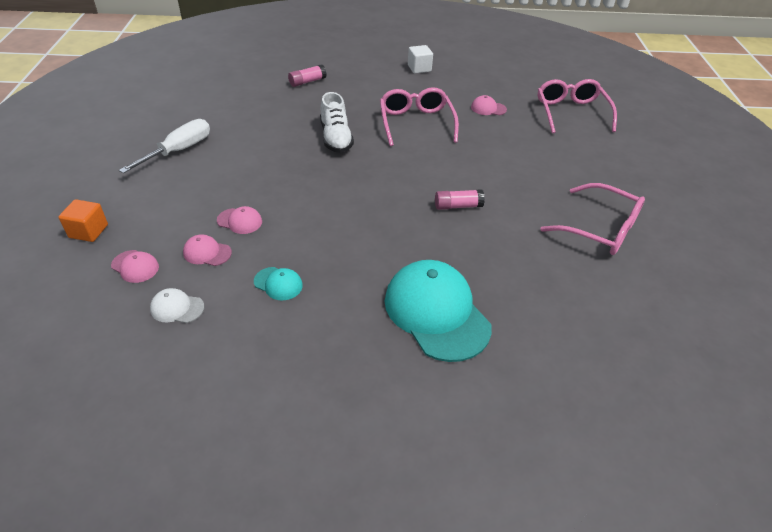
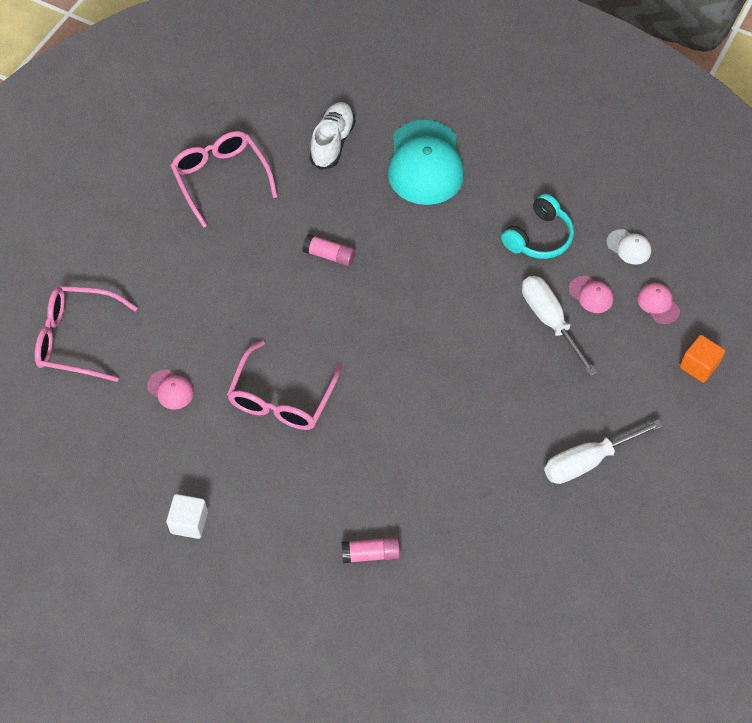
camera: 150 degrees left, 15 degrees up
pink cap [217,206,262,234] -> white screwdriver [522,276,597,376]
turquoise cap [254,267,303,300] -> turquoise headphones [501,194,574,259]
white shoe [320,92,354,153] -> white shoe moved to [309,102,355,170]
pink glasses [538,79,617,134] -> pink glasses turned 75 degrees clockwise [35,286,137,382]

